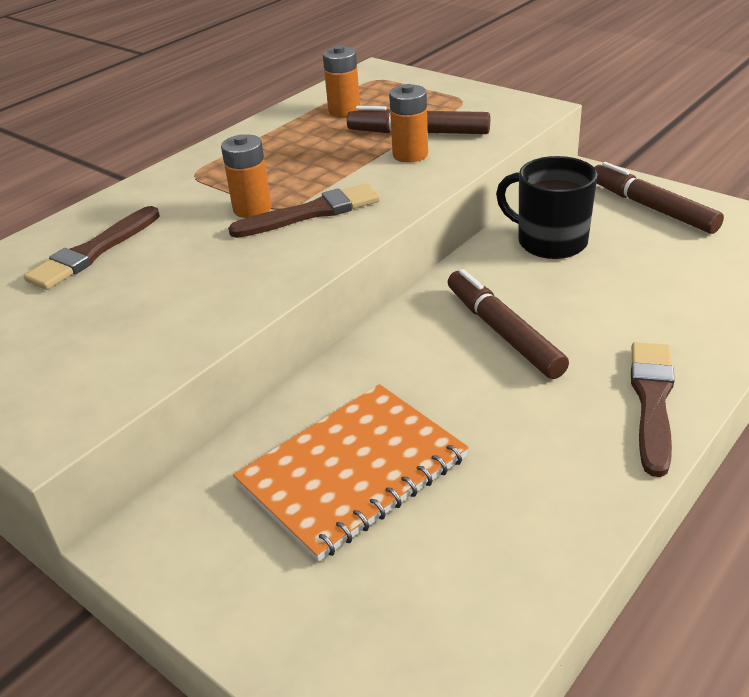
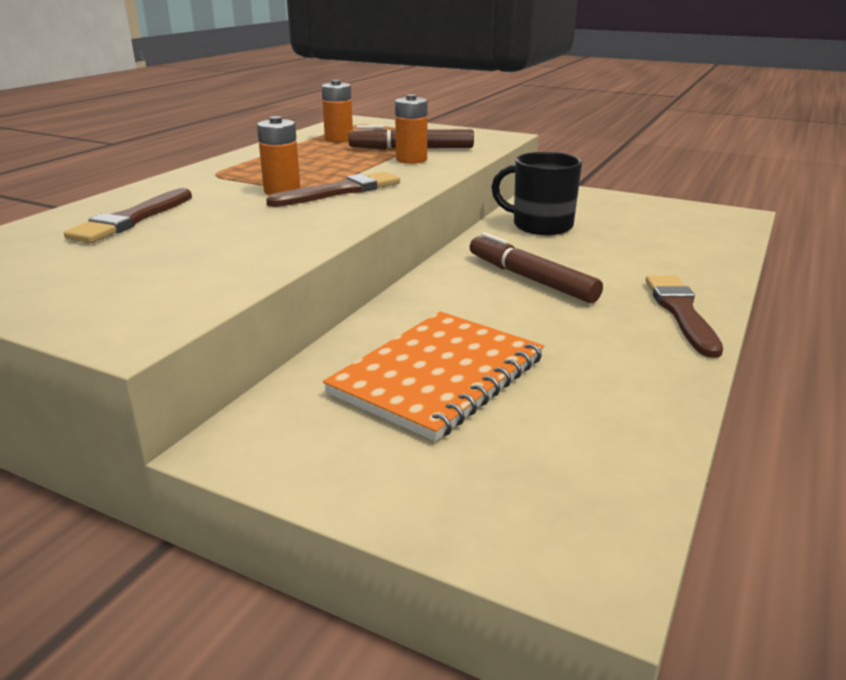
camera: 15 degrees left, 10 degrees down
brown marker [594,162,724,234] -> none

